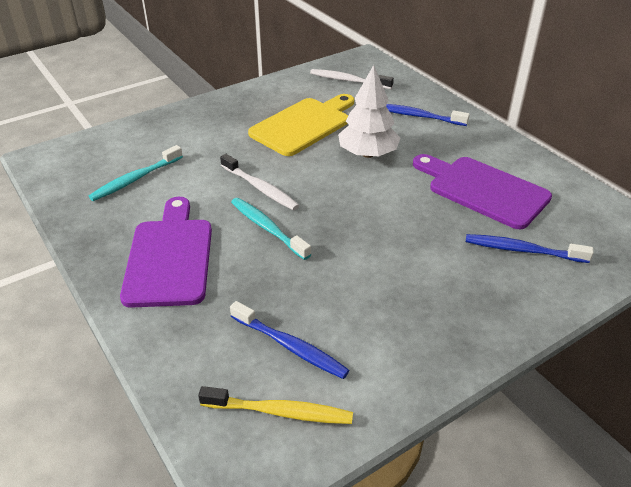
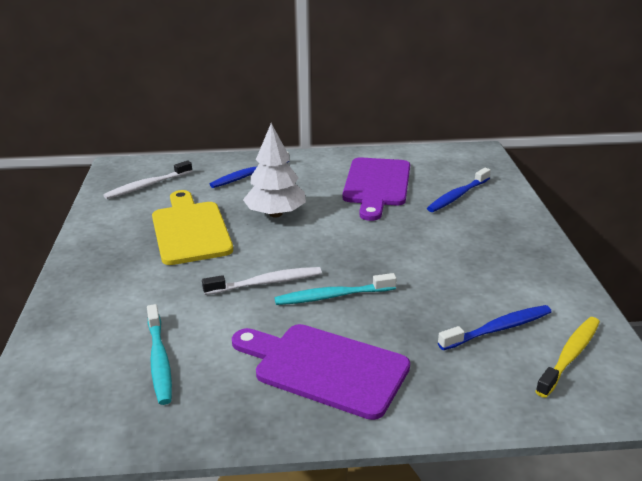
camera: 60 degrees left, 10 degrees down
purple cutting board [413,154,552,229] -> purple cutting board turned 60 degrees counterclockwise [343,158,410,221]

